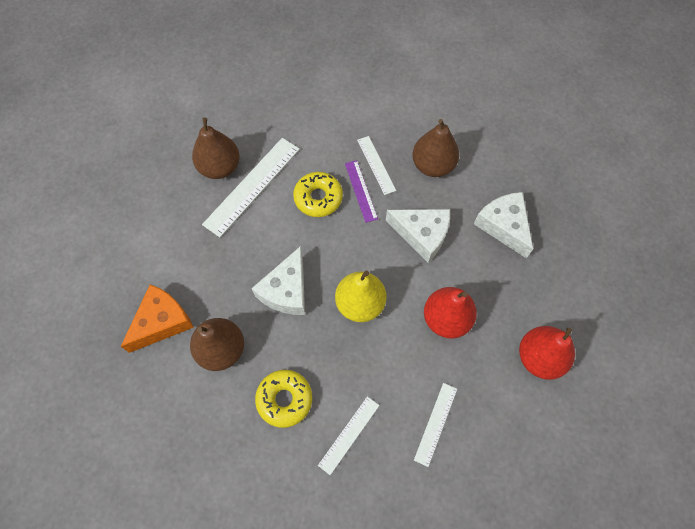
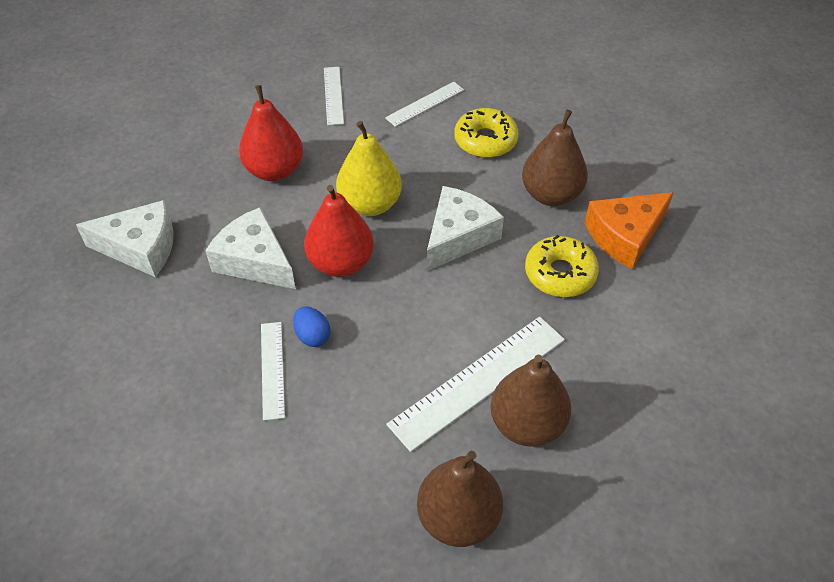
camera: 165 degrees left, 15 degrees down
yellow donut [293,172,343,217] -> yellow donut moved to [525,235,599,297]
purple ruler [345,160,378,223] -> blue egg [293,306,330,347]
brown pear [412,119,459,177] -> brown pear moved to [417,451,503,547]
white ruler [414,383,457,467] -> white ruler turned 45 degrees counterclockwise [324,67,344,125]
white cheese [474,192,533,258] -> white cheese turned 75 degrees counterclockwise [76,200,174,277]
red pear [519,326,575,380] -> red pear moved to [304,185,374,277]

